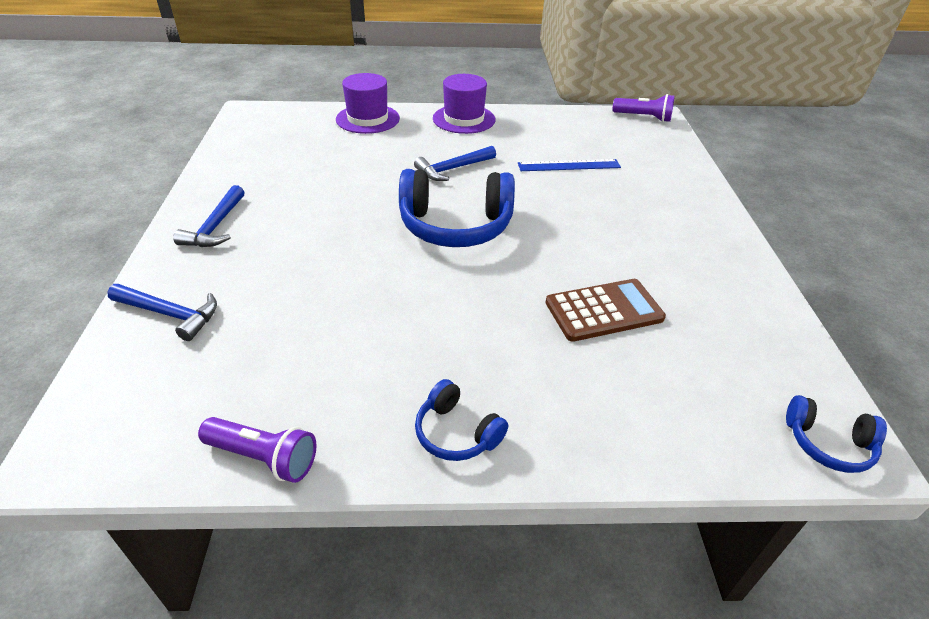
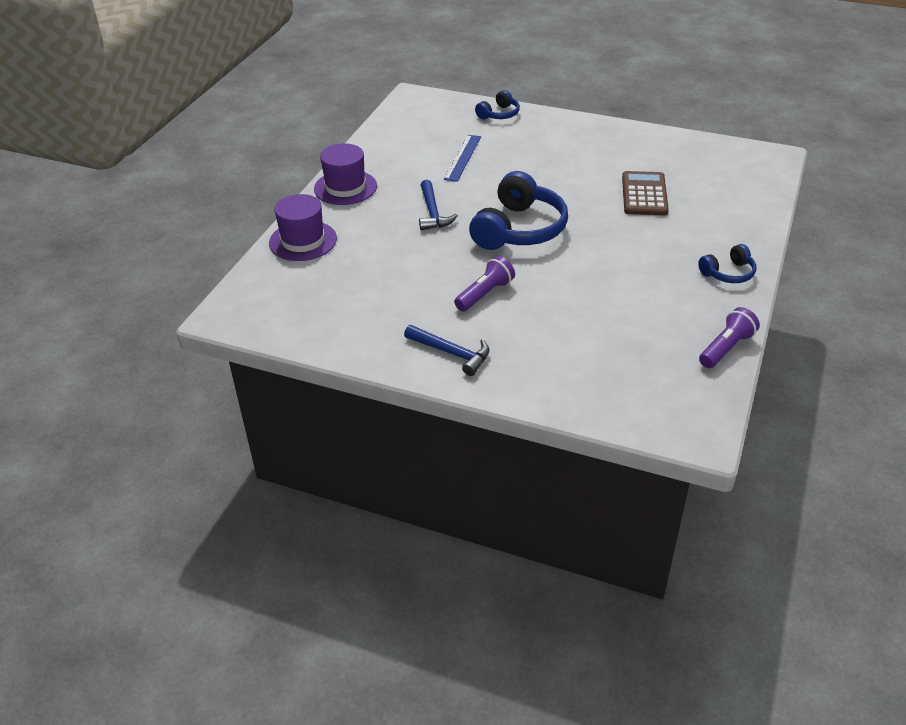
camera: 65 degrees left, 0 degrees up
blue hammer [107,284,217,341] -> none
purple flashlight [612,94,675,122] -> purple flashlight moved to [454,256,515,311]
blue headphones [786,395,887,473] -> blue headphones moved to [475,90,520,119]

